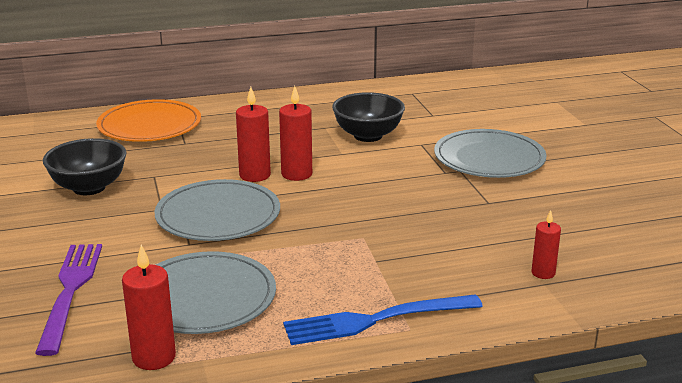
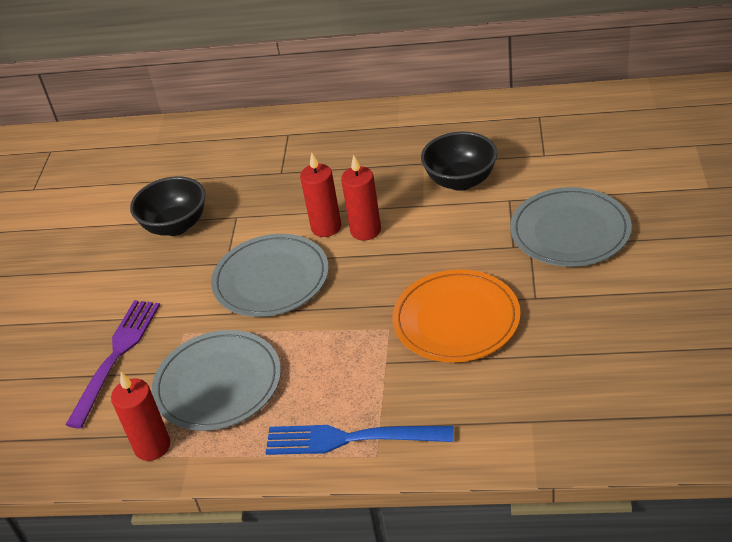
camera: 25 degrees right, 15 degrees up
orange plate [96,99,201,142] -> orange plate moved to [392,269,521,362]
red candle [532,210,561,279] -> none

